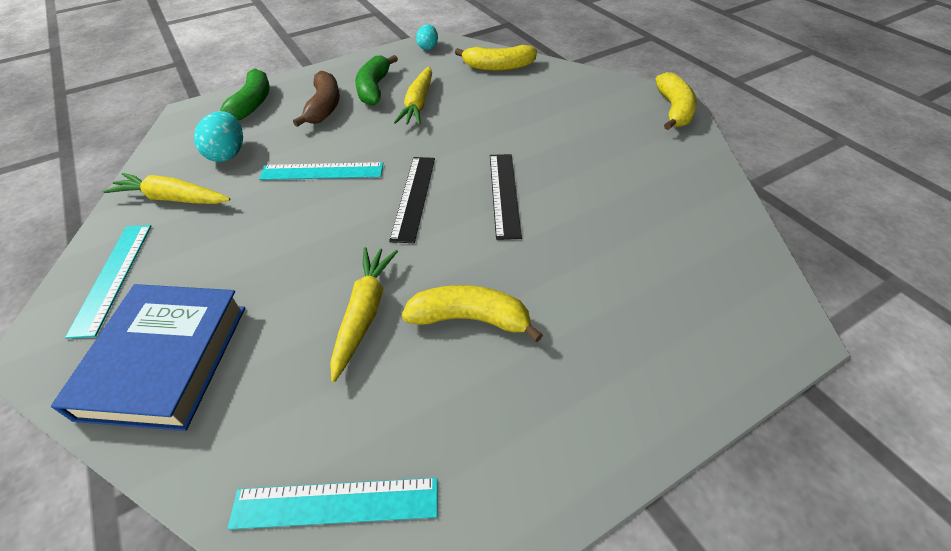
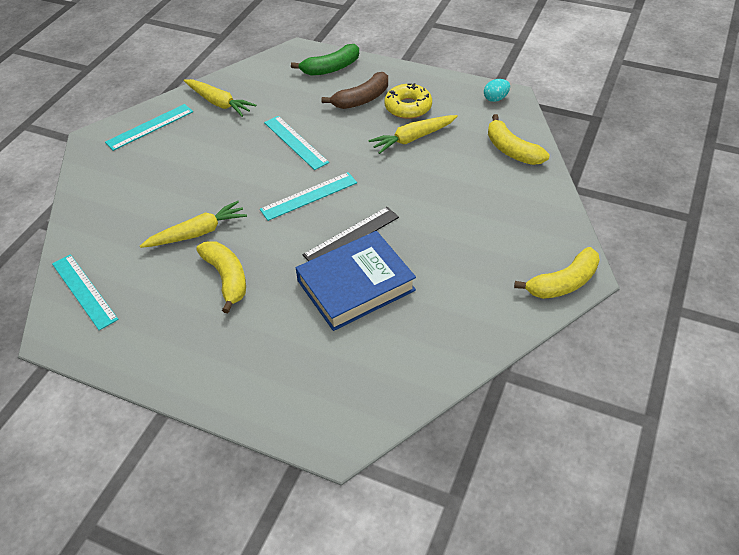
camera: 55 degrees right, 0 degrees up
blue book [51,284,245,431] -> blue book moved to [296,231,416,331]
yellow carrot [103,173,230,204] -> yellow carrot turned 150 degrees clockwise [184,79,257,117]
turquoise egg [194,111,243,162] -> none
green banana [355,55,398,106] -> yellow donut [384,83,432,119]
black ruler [389,157,435,243] -> turquoise ruler [260,172,357,221]

